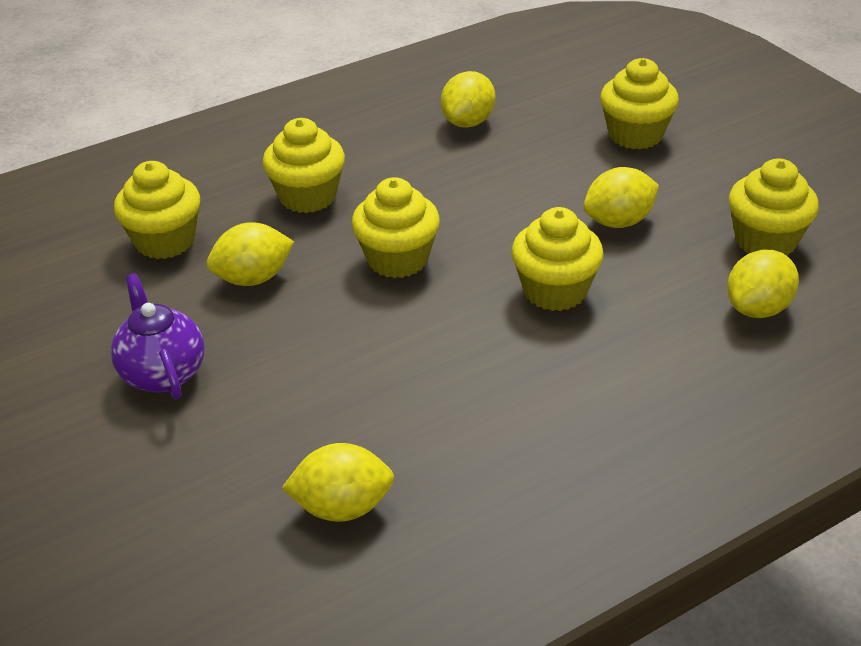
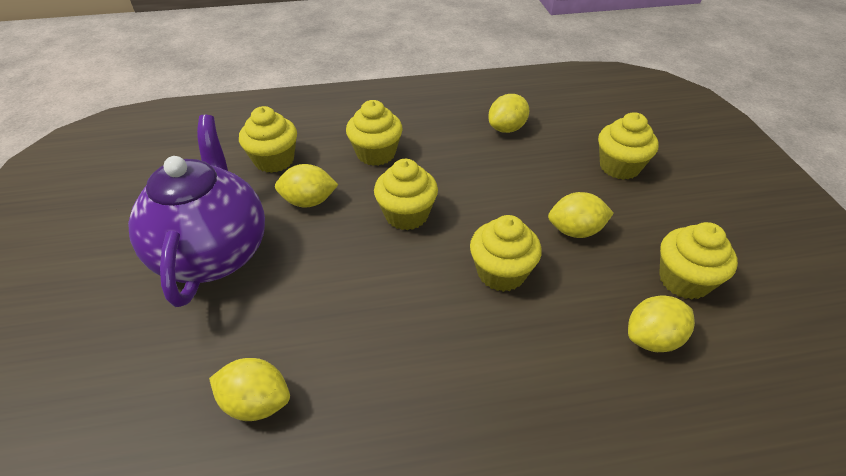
camera: 20 degrees right, 5 degrees up
purple teapot [111,273,205,399] -> purple teapot [128,115,265,307], size x1.91

